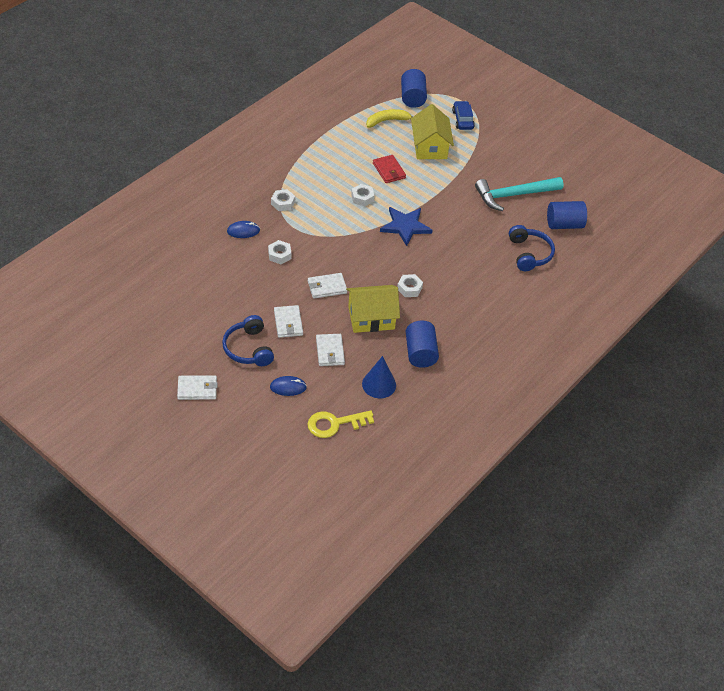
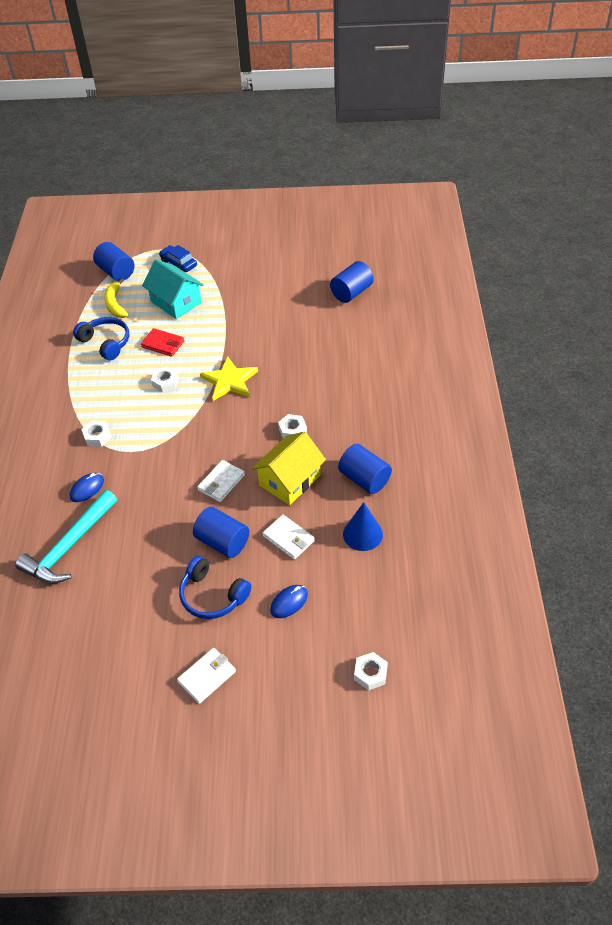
camera: 35 degrees left, 0 degrees up
white nut [268,240,291,264] -> white nut moved to [354,652,388,691]
white wallet [274,305,303,338] -> blue cylinder [193,507,249,558]
yellow key [307,410,374,438] -> none
yellow banana [366,109,412,128] -> yellow banana turned 45 degrees counterclockwise [104,278,128,318]
blue star [380,207,433,246] -> yellow star [200,356,258,401]
yellow house [411,104,454,159] -> turquoise house [142,259,204,319]
turquoise hammer [475,177,564,211] -> turquoise hammer moved to [15,490,117,584]
blue headphones [509,225,555,271] -> blue headphones moved to [73,317,129,361]

